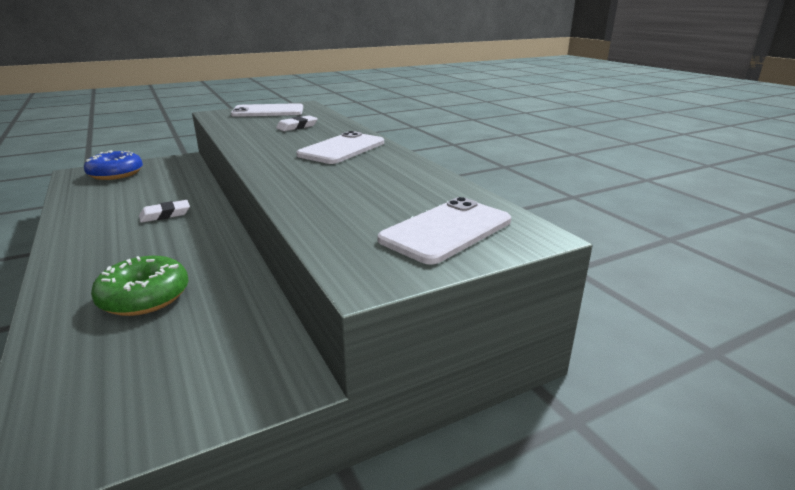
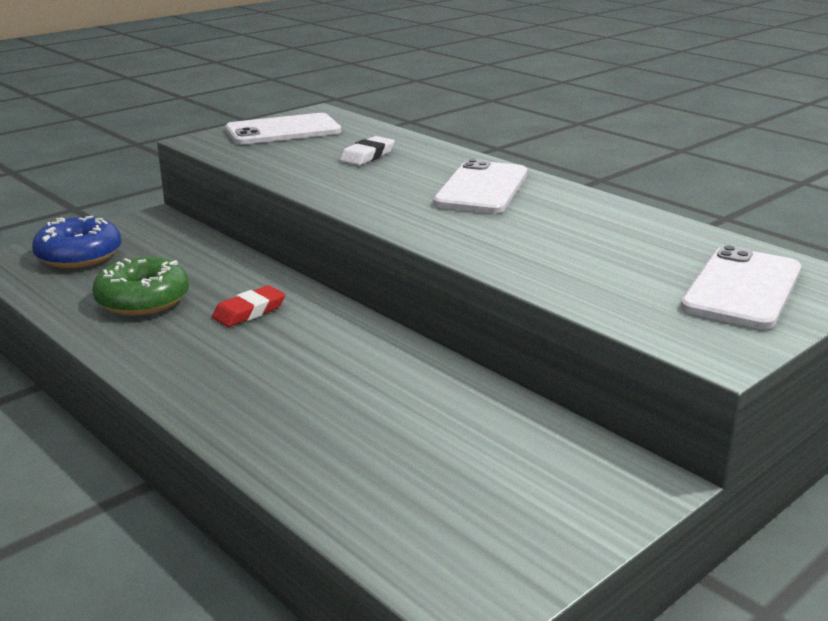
camera: 15 degrees left, 0 degrees up
green donut [91,256,188,316] -> green donut moved to [92,257,189,316]
white eraser [139,200,190,223] -> red eraser [212,285,285,327]

